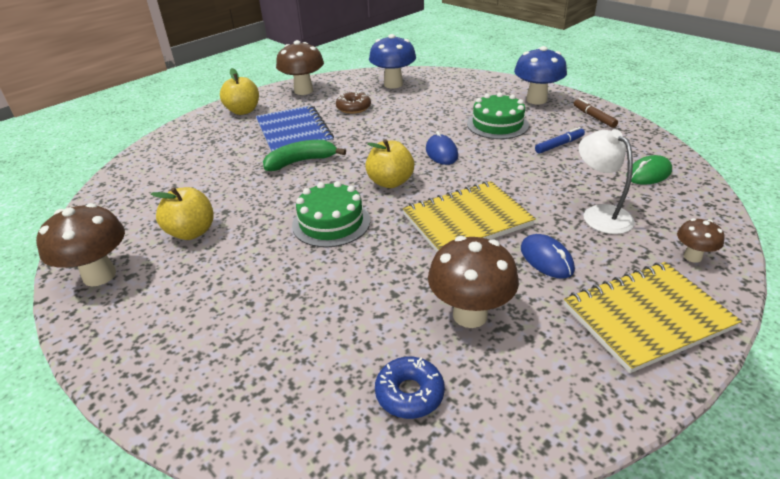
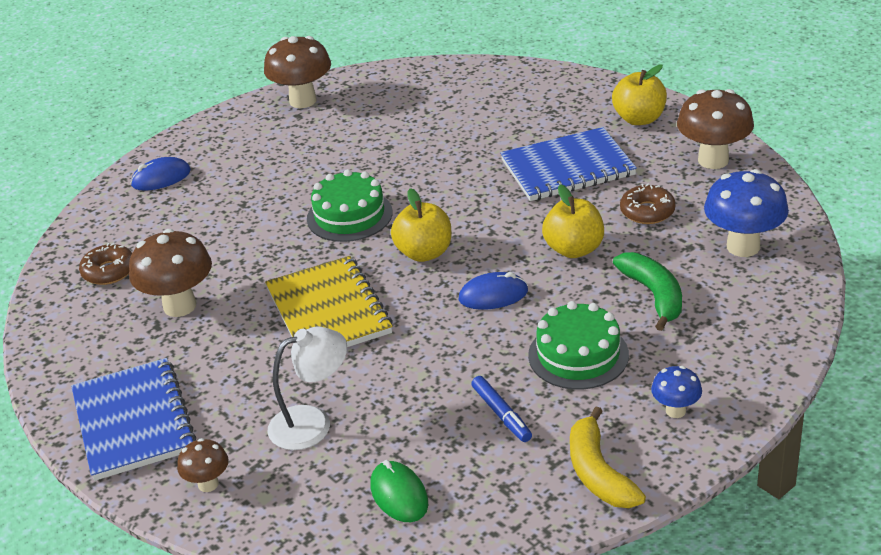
camera: 95 degrees right, 0 degrees up
yellow apple [150,187,214,240] -> yellow apple moved to [542,184,604,258]
green banana [263,140,346,171] -> green banana moved to [613,252,682,331]
blue donut [375,357,445,419] -> brown donut [79,243,132,285]
blue mushroom [514,46,567,104] -> blue mushroom [651,366,702,418], size x0.53
blue mouse [521,234,575,279] -> blue mouse moved to [130,157,191,191]
yellow notebook [564,262,742,373] -> blue notebook [71,358,196,481]
brown marker [574,98,618,128] -> yellow banana [570,406,646,508]

